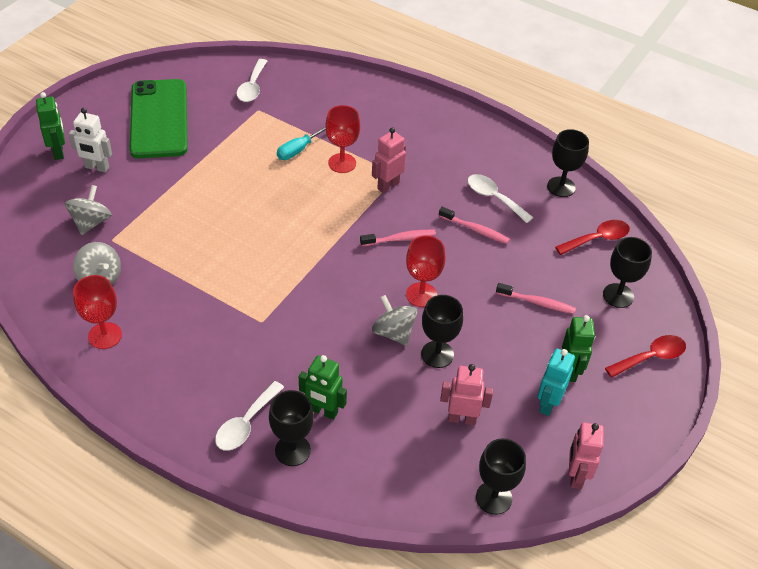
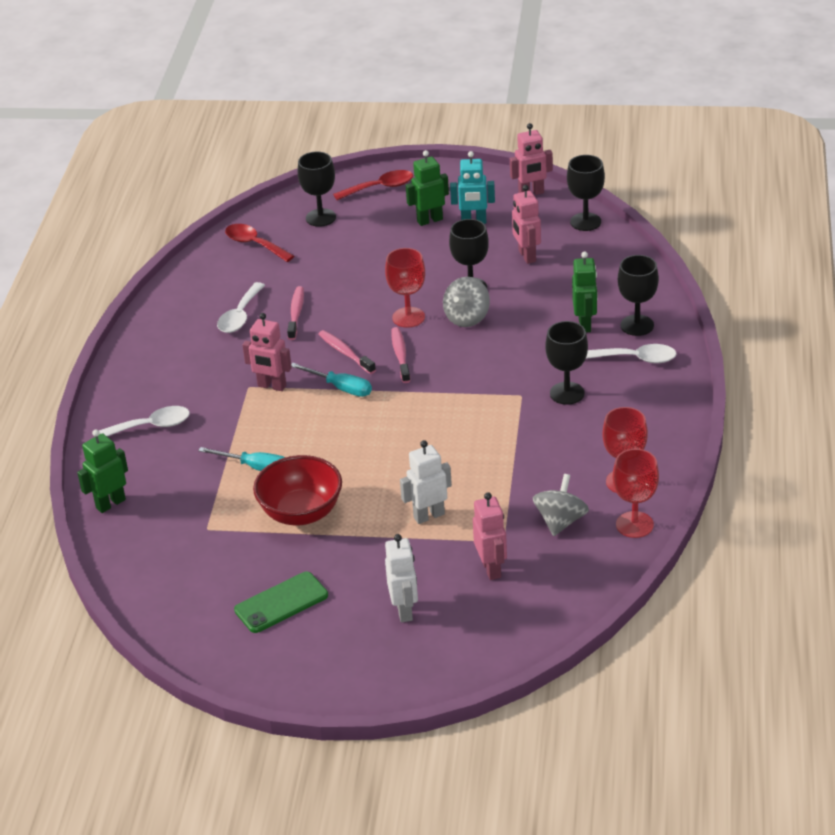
camera: 110 degrees left, 10 degrees down
green robot [36,92,65,160] -> green robot moved to [77,429,128,513]
grey spinning top [65,185,112,235] -> pink robot [473,492,507,580]
green phone [130,79,188,158] -> green phone [234,572,328,633], size x0.56
white spoon [236,59,267,102] -> white spoon moved to [99,406,190,436]
red goblet [325,105,360,173] -> red goblet moved to [613,449,659,538]
pink toothbrush [496,283,576,314] -> pink toothbrush moved to [392,327,410,383]
black goblet [547,129,589,197] -> black goblet moved to [545,321,588,405]
red spoon [605,335,686,378] -> red spoon turned 120 degrees clockwise [333,170,413,200]
none -> red bowl [253,455,342,525]
none -> turquoise screwdriver [291,363,372,397]
none -> white robot [400,440,452,524]

